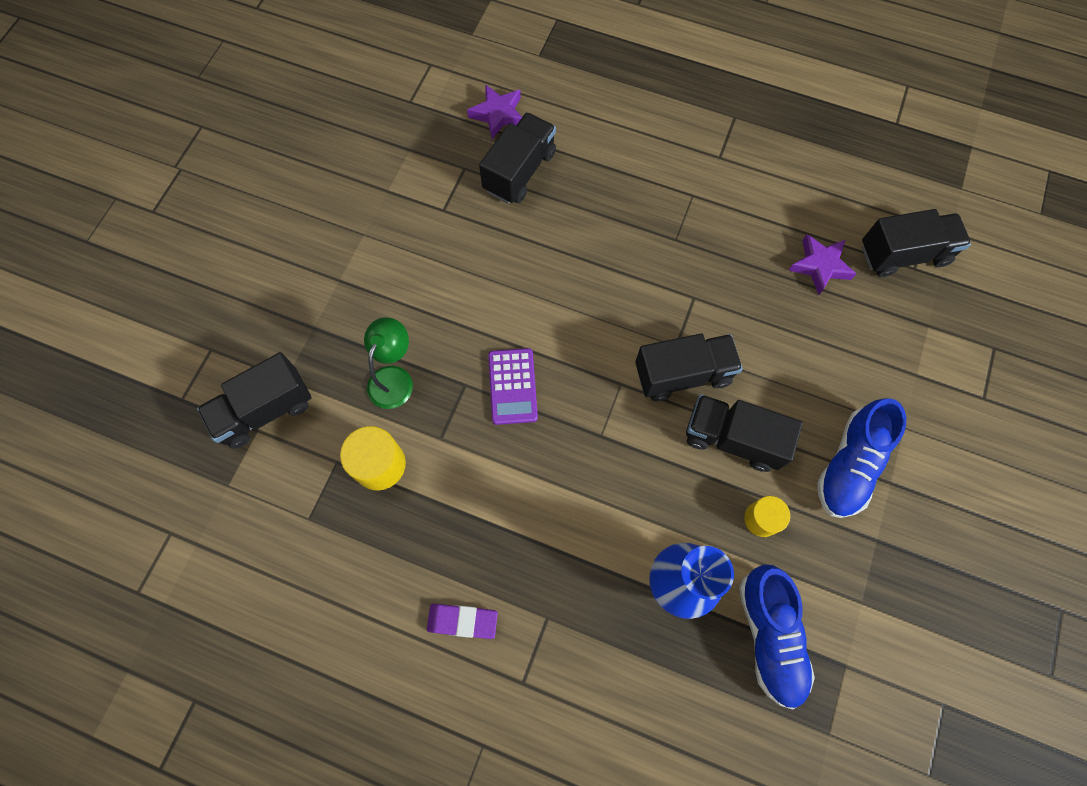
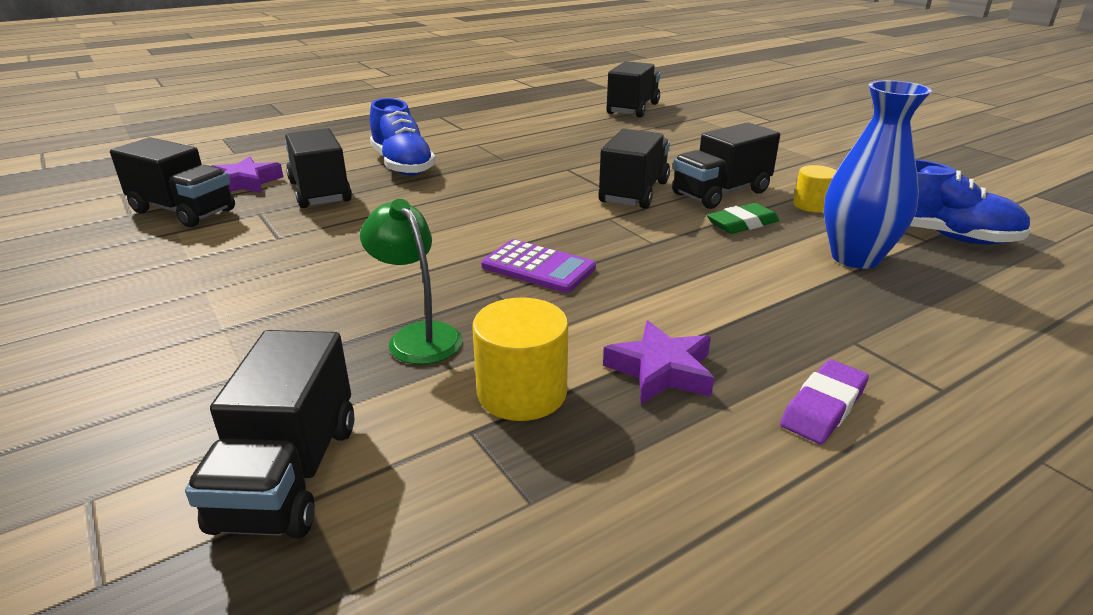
camera: 55 degrees left, 40 degrees down
purple star [788,234,856,295] -> purple star moved to [603,320,714,404]
blue shoe [817,398,906,518] -> blue shoe moved to [370,98,436,176]
none -> black truck [110,137,235,227]
none -> green eraser [707,203,779,234]

